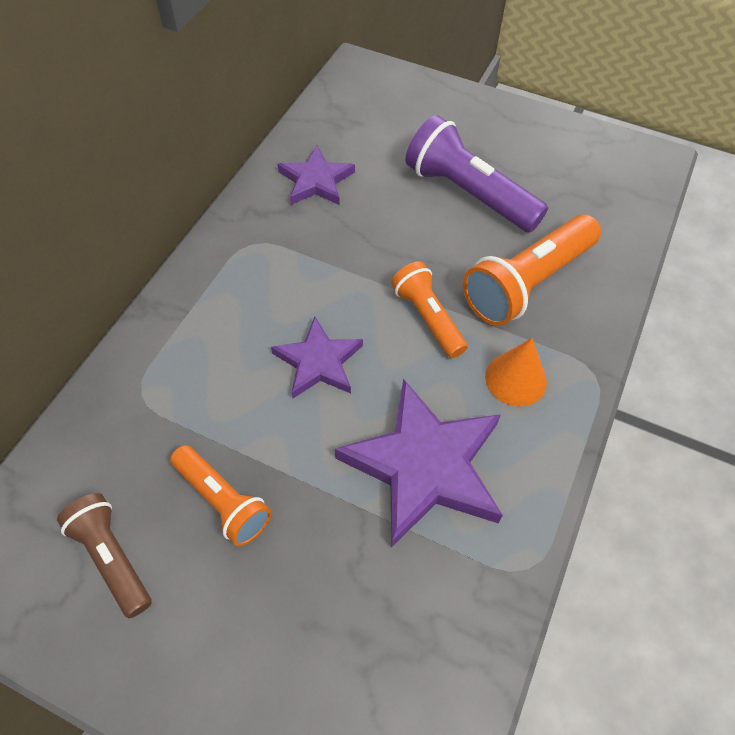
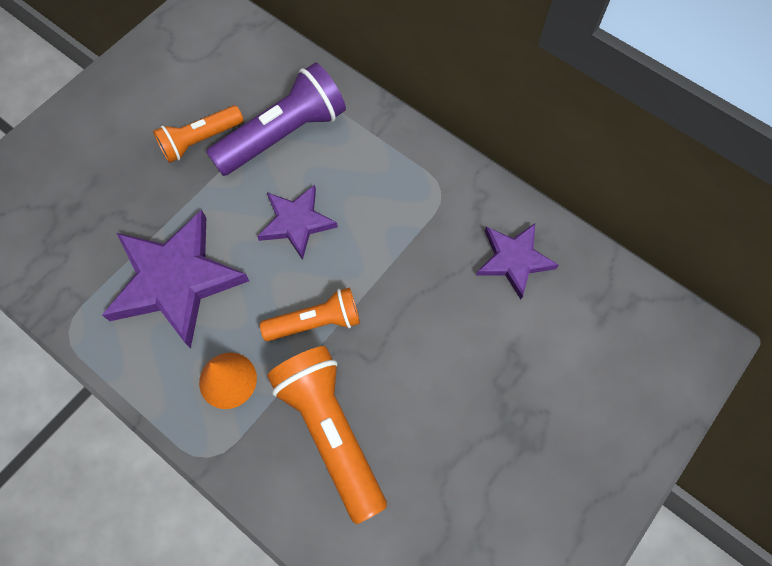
camera: 105 degrees right, 10 degrees up
brown flashlight [57,493,152,618] -> none
purple flashlight [405,115,548,232] -> purple flashlight moved to [206,63,346,176]

